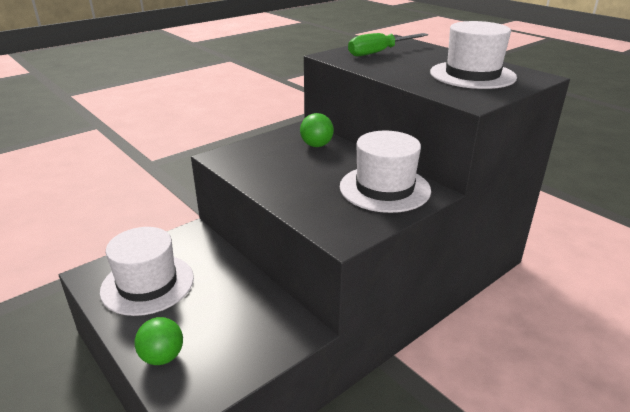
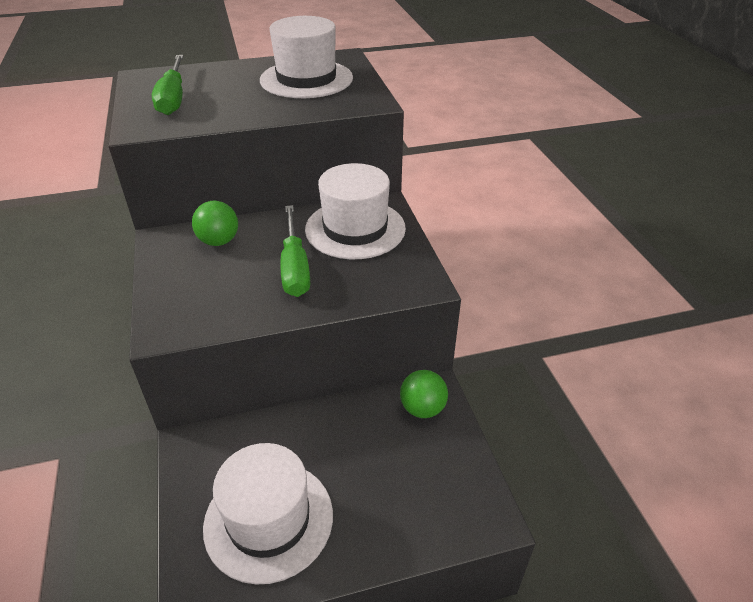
camera: 65 degrees left, 10 degrees up
green ball [135,317,183,365] -> green ball moved to [400,370,448,418]
none -> green screwdriver [281,205,310,297]

